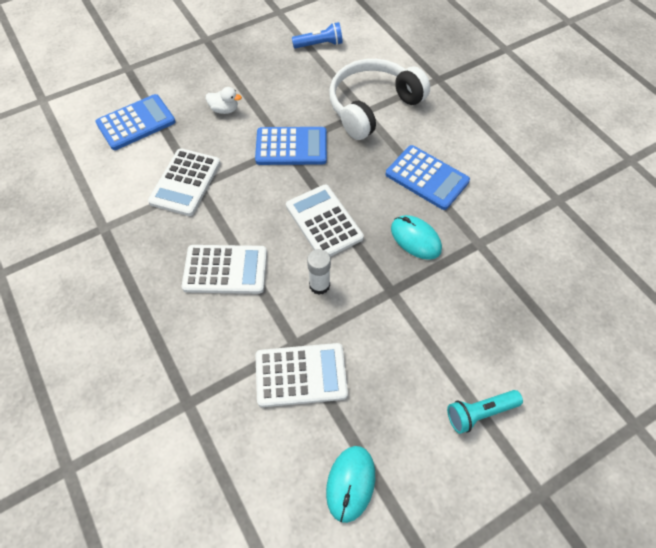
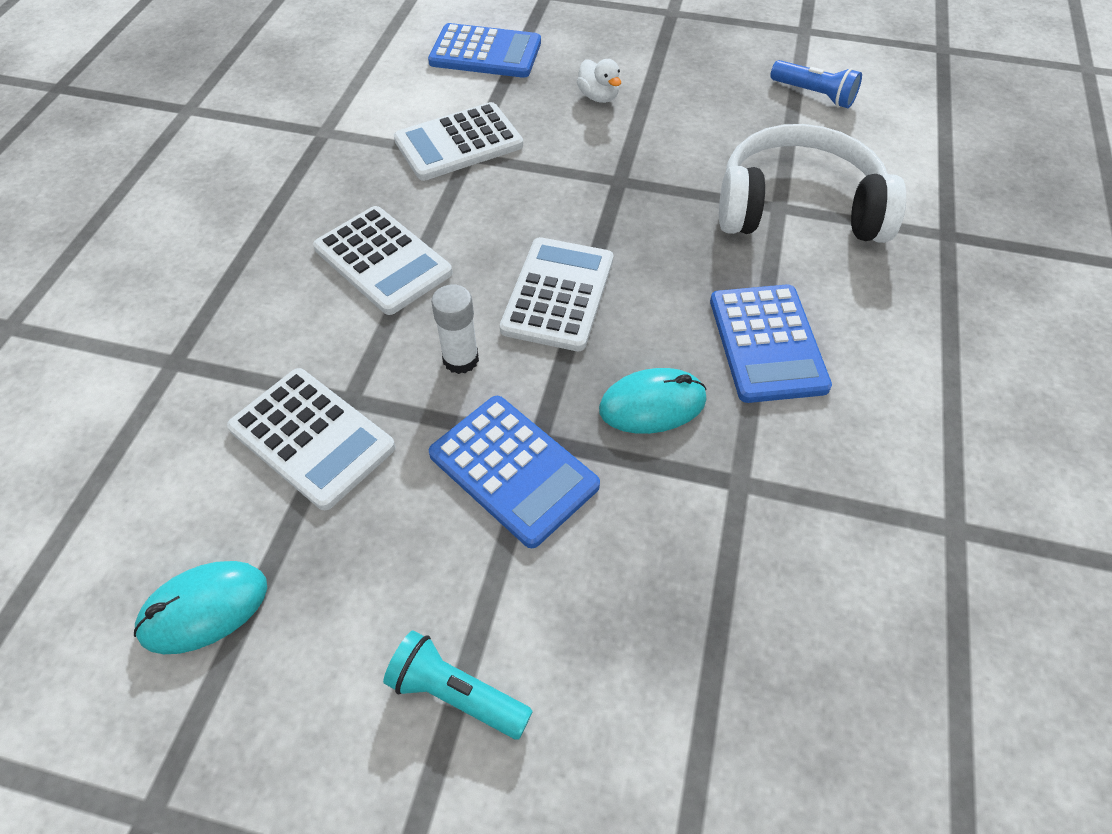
camera: 45 degrees right, 5 degrees down
blue calculator [255,127,327,165] -> blue calculator moved to [429,396,600,548]
turquoise mouse [391,215,442,260] -> turquoise mouse turned 75 degrees clockwise [599,368,707,434]

